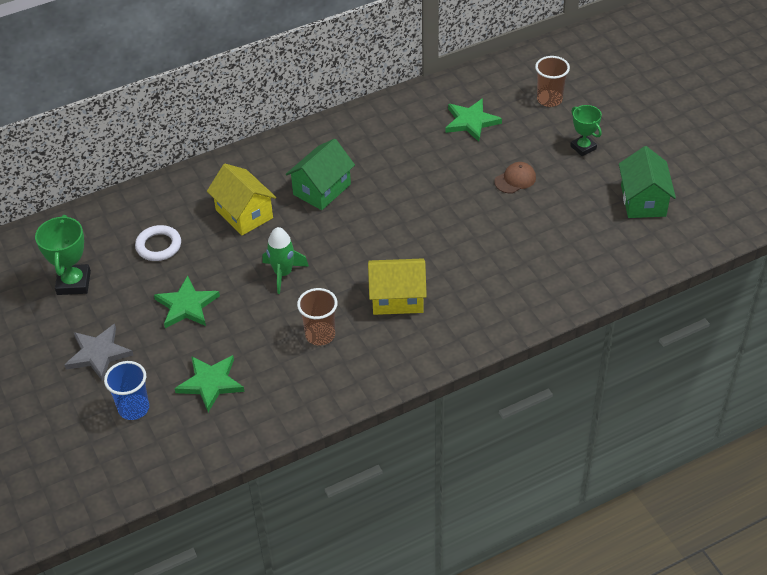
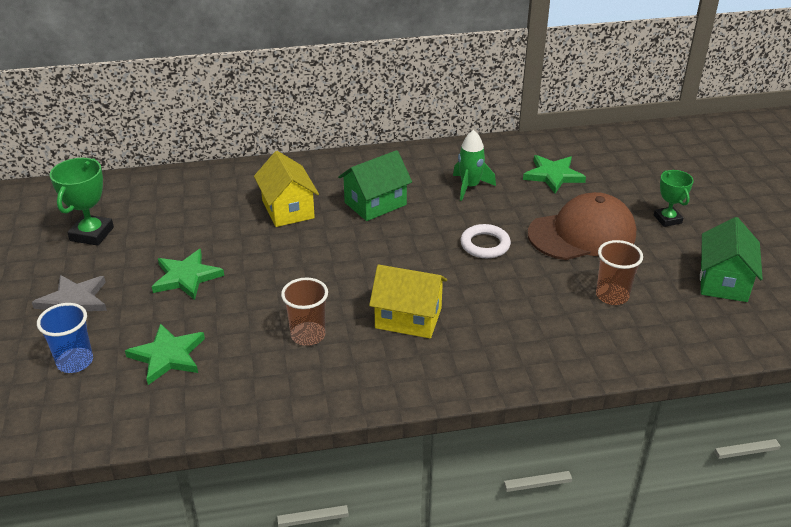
camera: 15 degrees right, 10 degrees down
white ring [135,225,181,261] -> white ring moved to [460,224,511,258]
green rocket [262,227,309,294] -> green rocket moved to [453,130,496,201]
brown cap [495,162,536,193] -> brown cap [528,192,636,260], size x2.25
brown cup [535,56,570,107] -> brown cup moved to [596,240,643,305]

